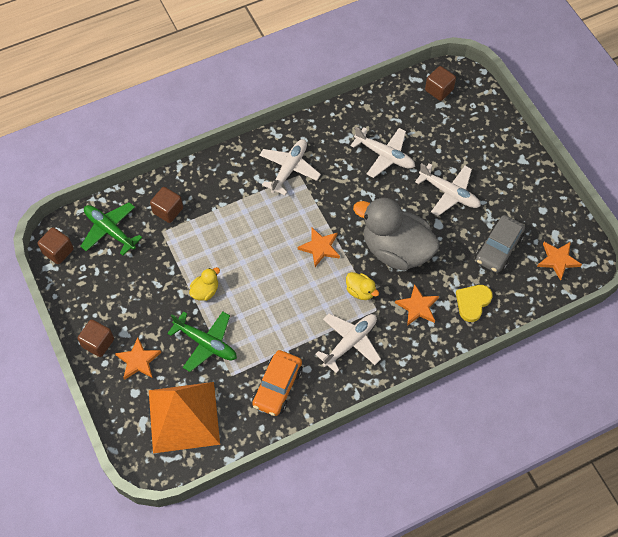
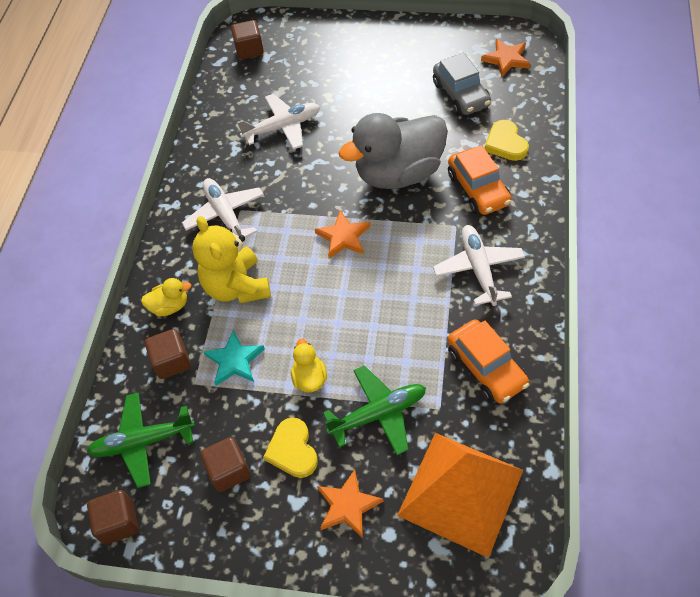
camera: 50 degrees left, 5 degrees down
brown cube [78,320,114,357] -> brown cube moved to [200,437,251,492]
yellow duck [346,272,379,300] -> yellow duck moved to [141,278,191,316]
orange star [395,284,439,326] -> orange car [448,145,512,215]
white plane [415,163,481,216] -> none
none -> yellow teddy bear [192,216,271,303]
none -> turquoise star [204,330,265,386]
none -> yellow heart [263,417,318,478]

